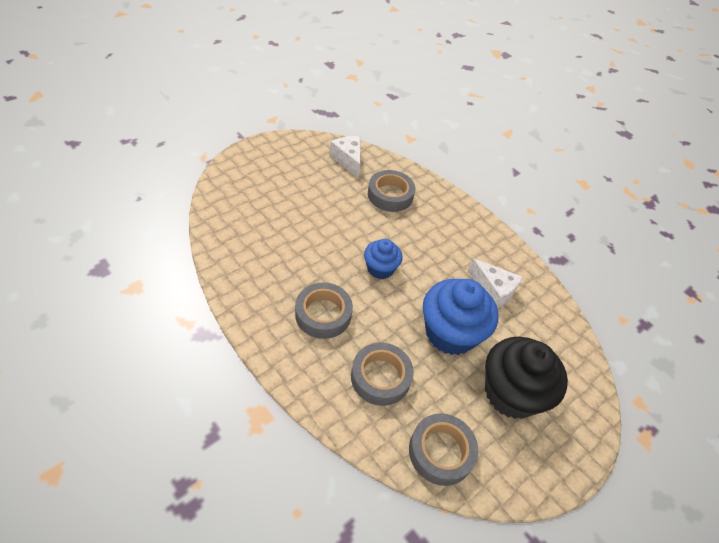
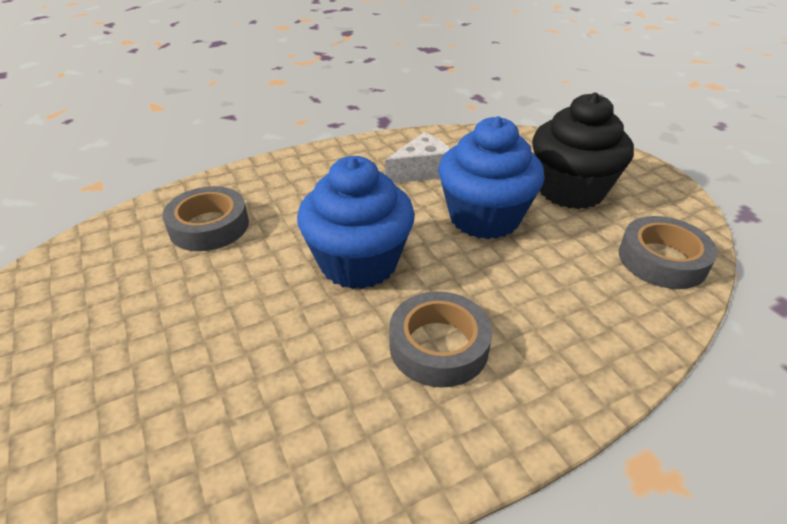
camera: 70 degrees left, 10 degrees down
white cheese [330,136,361,179] -> none
grey tape [351,343,414,406] -> none
blue cupcake [364,239,403,279] -> blue cupcake [297,156,415,289], size x1.78

